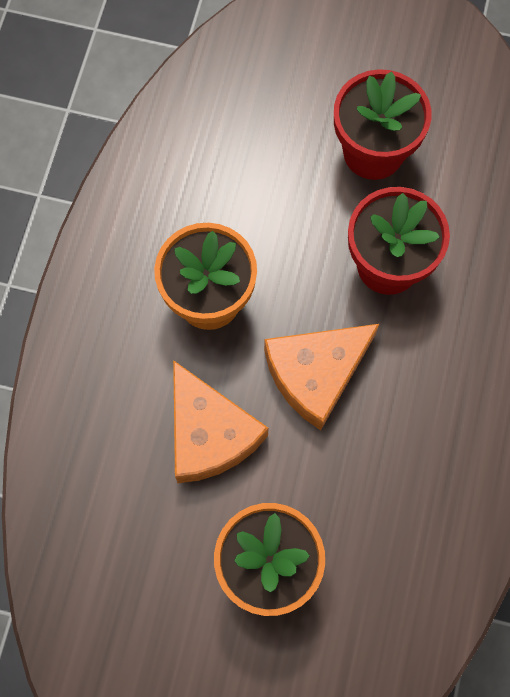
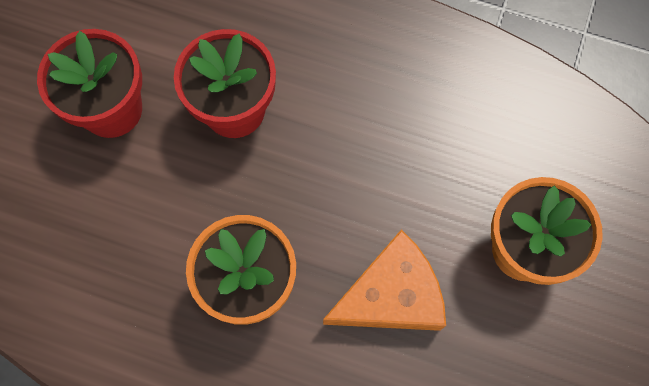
camera: 85 degrees left, 0 degrees up
orange cheese [264,324,379,430] -> none

